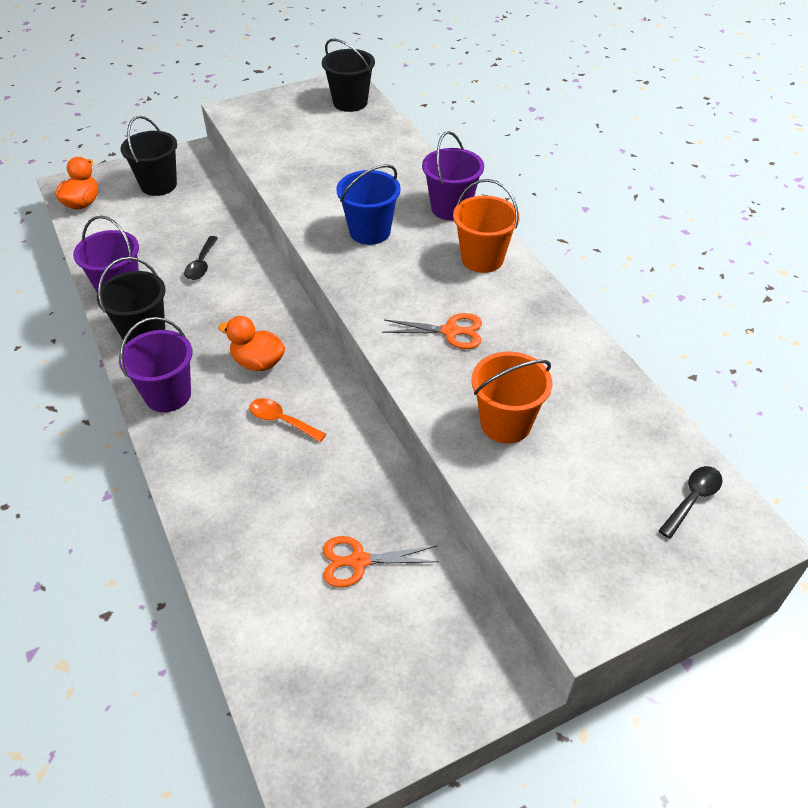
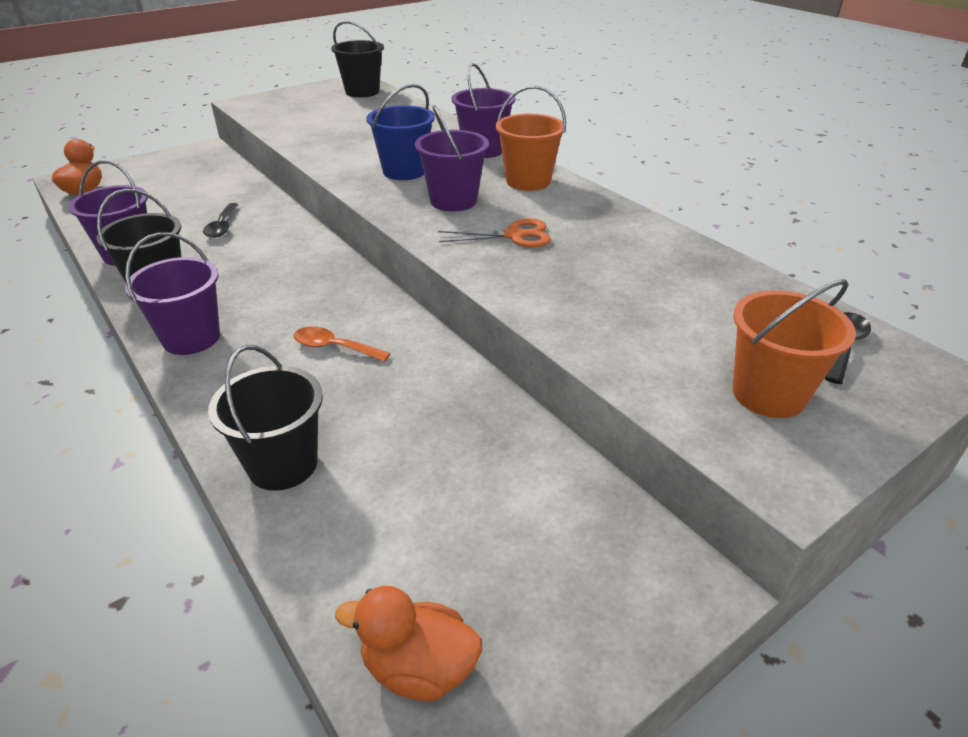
camera: 10 degrees left, 10 degrees down
black bucket [120,116,177,196] -> black bucket moved to [208,345,323,491]
orange duck [218,316,285,371] -> orange duck moved to [335,586,483,701]
orange scissors [323,536,439,587] -> none
orange bucket [471,352,552,443] -> orange bucket moved to [733,280,856,418]
none -> purple bucket [415,105,489,211]

